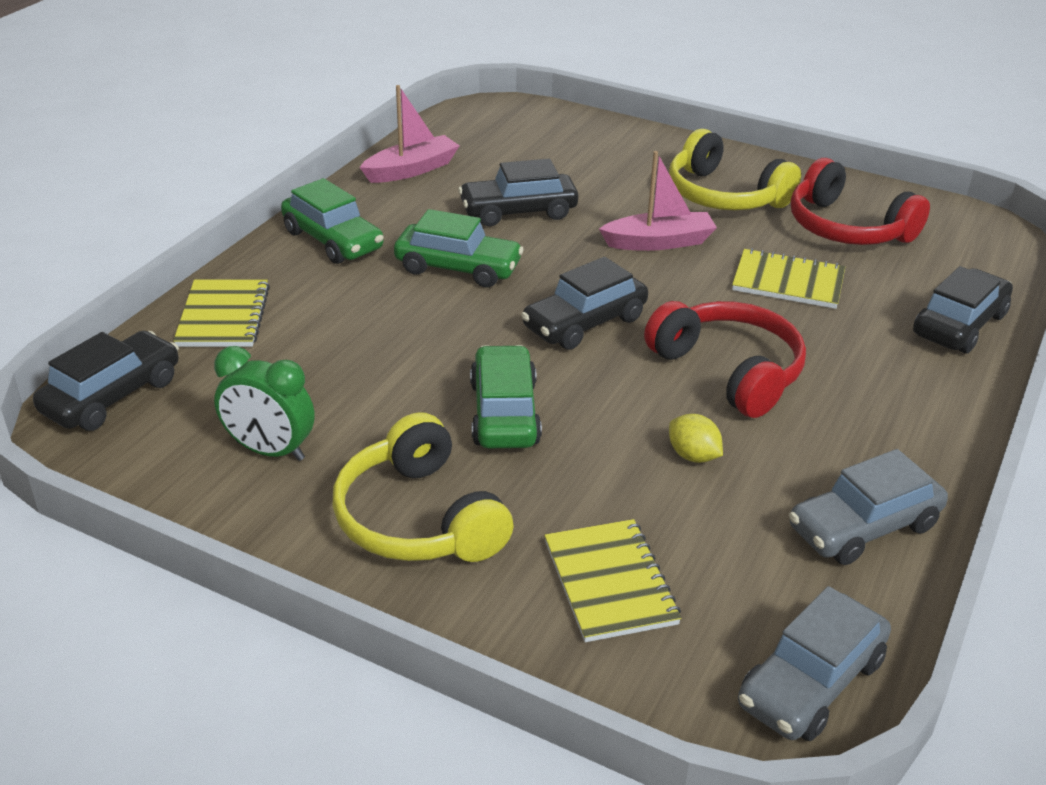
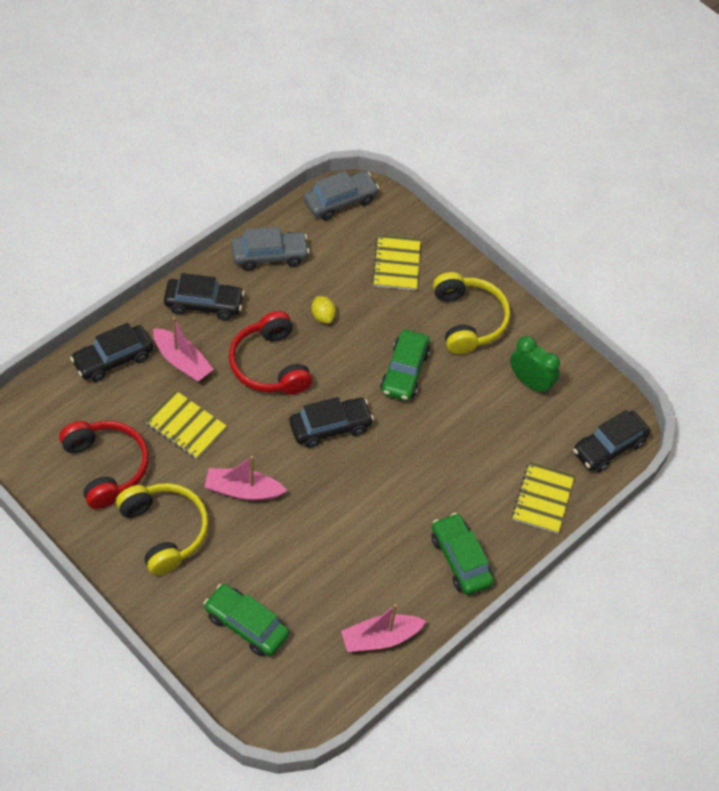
camera: 165 degrees left, 20 degrees up
green car [394,209,524,287] -> green car moved to [204,584,289,656]
black car [458,159,578,226] -> black car moved to [164,273,245,321]
none -> pink boat [153,317,214,382]

